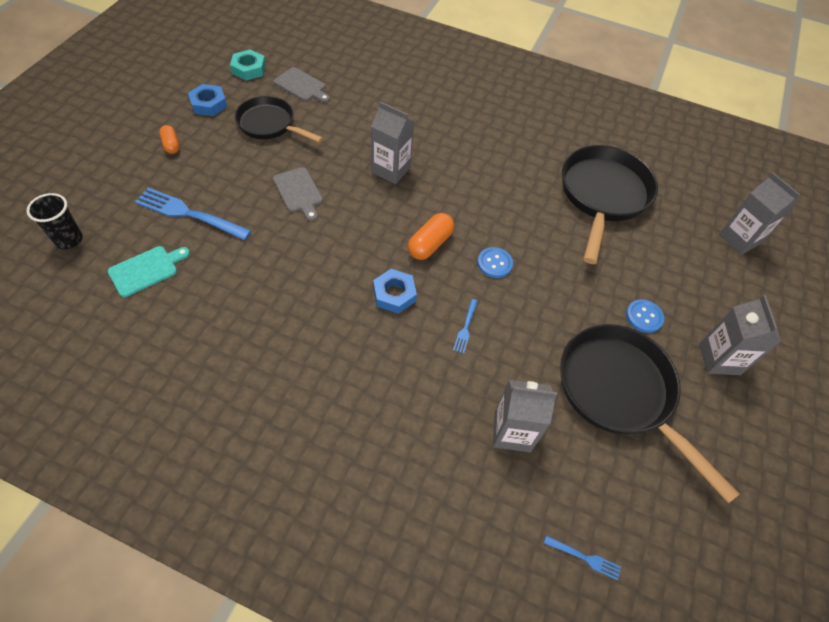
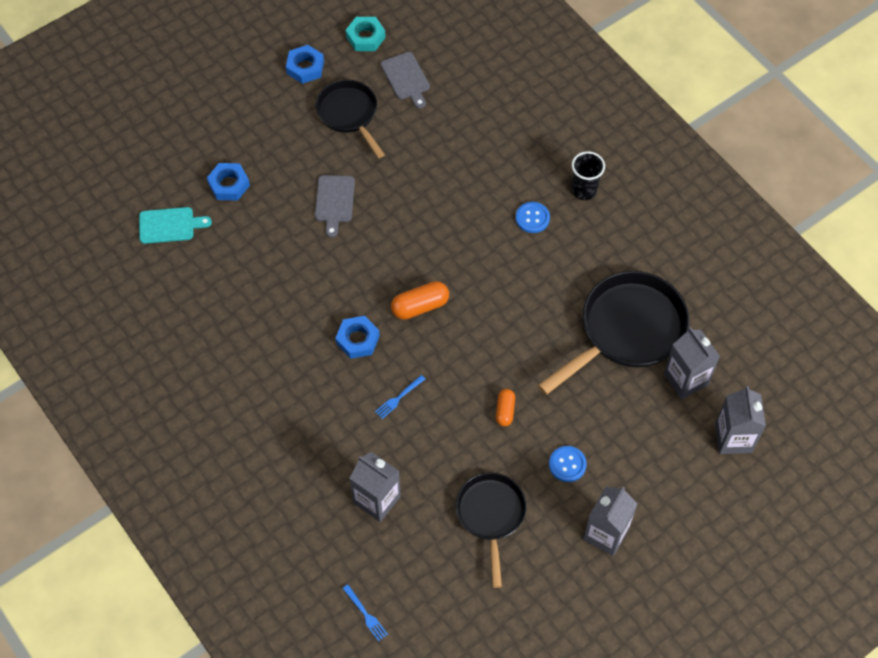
camera: 35 degrees right, 5 degrees up
black cup [27,193,83,249] -> black cup moved to [572,151,605,200]
blue fork [135,188,251,240] -> blue nut [207,163,250,201]
orange capsule [159,125,180,154] -> orange capsule moved to [496,389,515,427]
grey carton [371,101,414,184] -> grey carton moved to [664,327,720,399]
blue button [477,247,513,278] -> blue button moved to [516,202,550,233]
black pan [560,324,740,503] -> black pan [456,473,527,588], size x0.63

